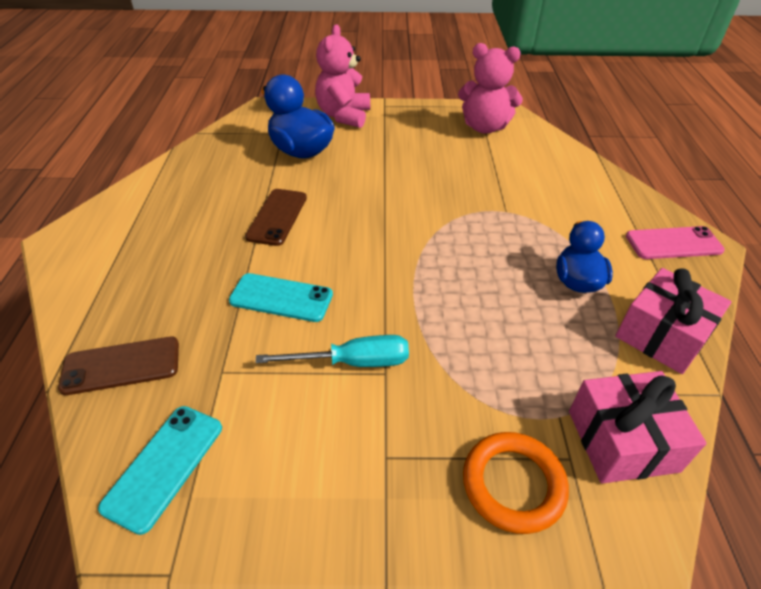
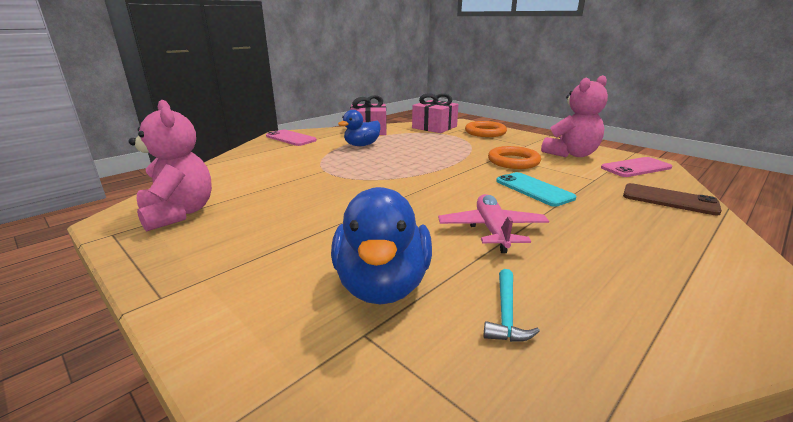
camera: 135 degrees left, 20 degrees down
turquoise phone [98,406,222,535] -> pink phone [601,157,672,177]
brown phone [245,189,307,246] -> pink plane [438,194,549,253]
turquoise screwdriver [255,335,409,367] -> orange ring [488,146,541,169]
pink teddy bear [315,24,370,128] -> pink teddy bear moved to [541,75,608,157]
none -> turquoise hammer [483,269,540,342]

